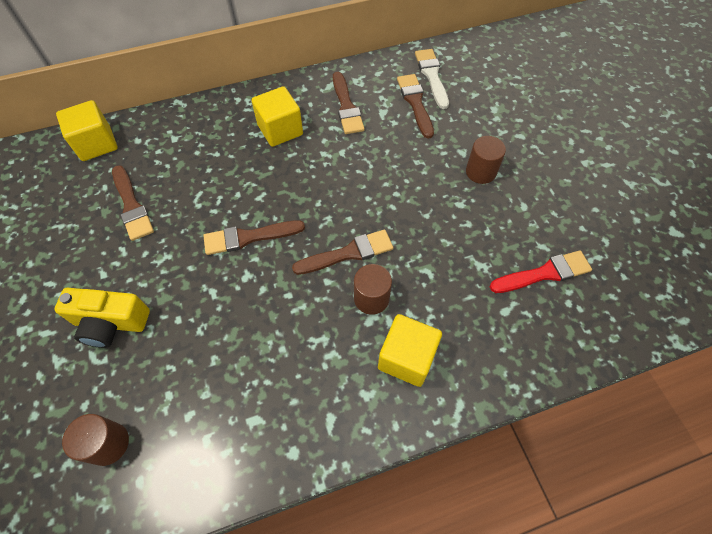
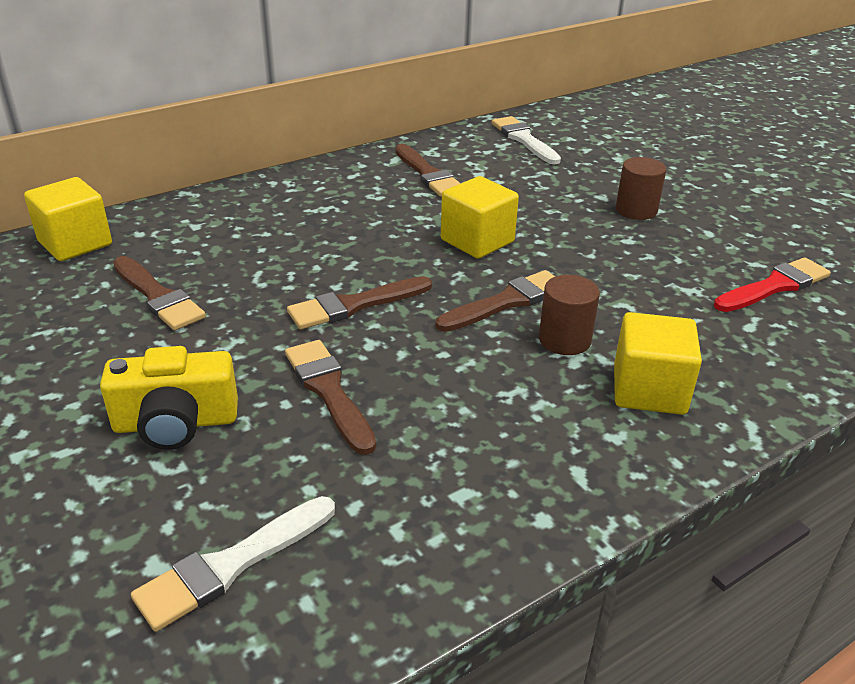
camera: 15 degrees left, 25 degrees down
brown cylinder [62,414,129,466] -> white brush [131,496,335,632]
yellow cube [251,86,303,147] -> yellow cube moved to [441,176,519,259]
brown brush [397,74,434,139] -> brown brush moved to [285,340,376,455]

